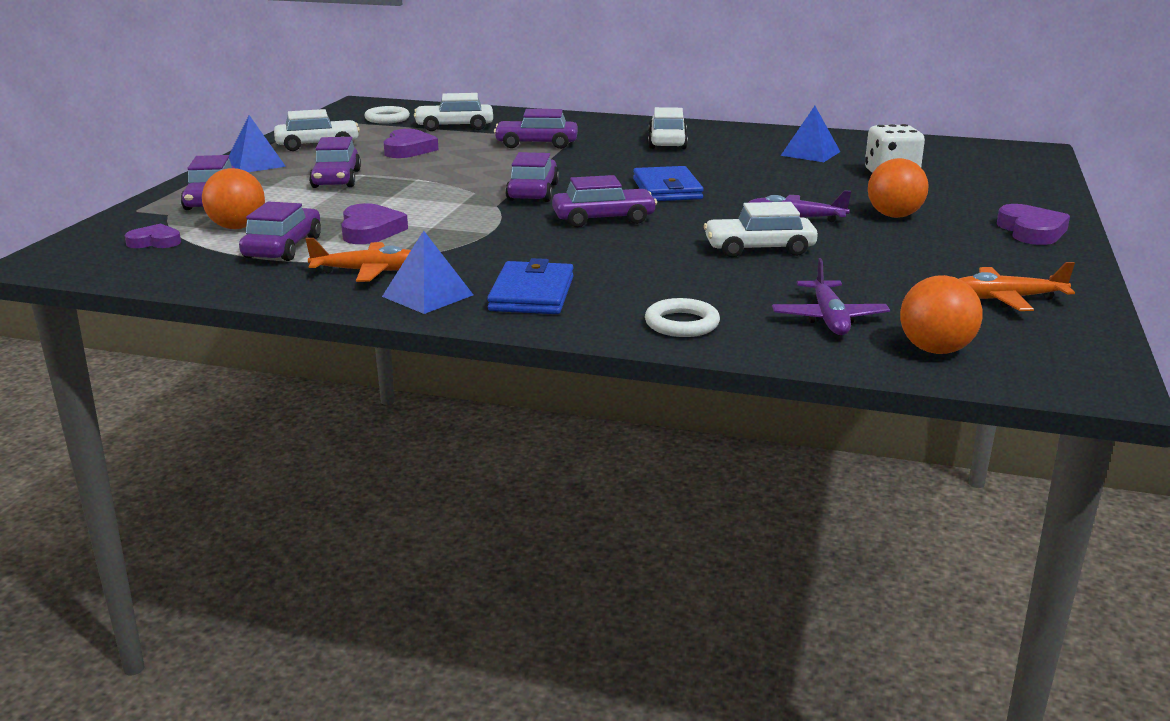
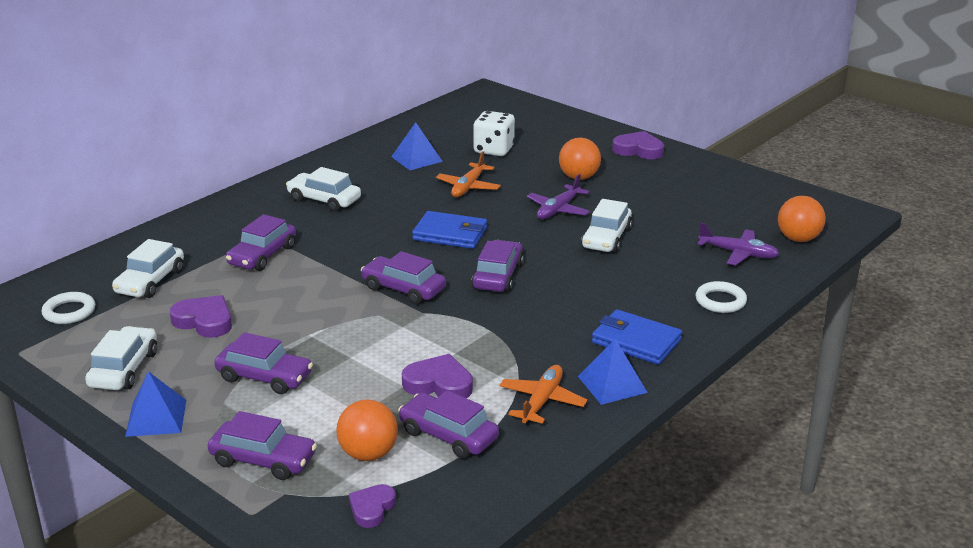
camera: 65 degrees left, 5 degrees up
orange plane [959,262,1075,311] -> orange plane moved to [436,151,501,197]

